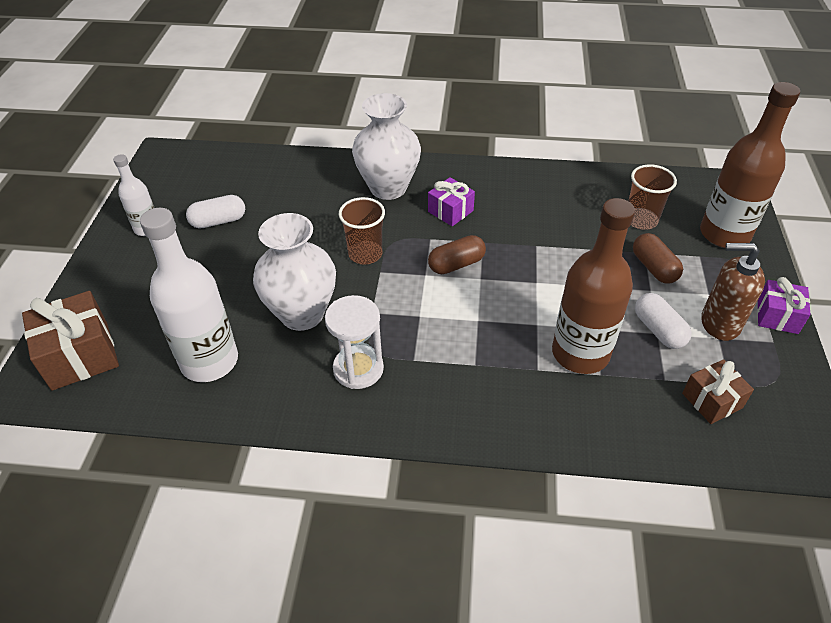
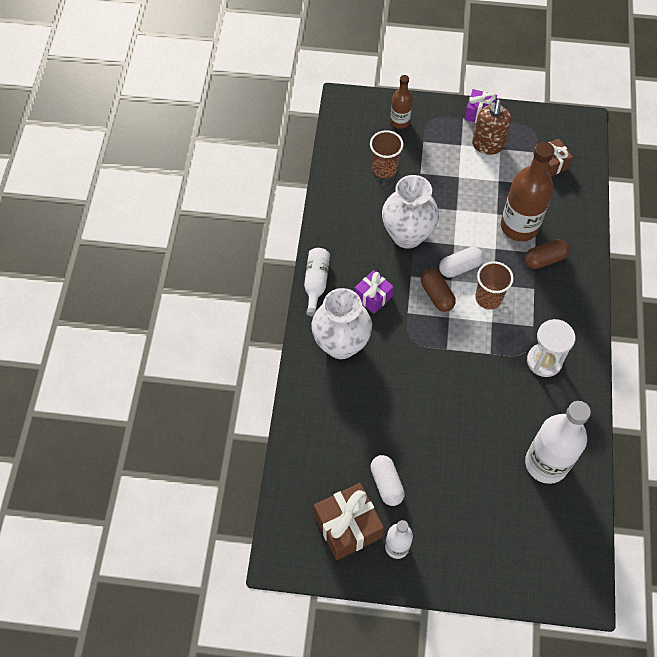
camera: 90 degrees left, 15 degrees up
brown gift [22,291,119,391] -> brown gift moved to [314,483,384,560]
white vase [253,213,336,331] -> white vase moved to [382,175,439,249]
brown cup [339,197,385,264] -> brown cup moved to [475,261,514,310]
brown capsule [633,233,683,284] -> brown capsule moved to [524,239,569,269]
white capsule [635,293,692,349] -> white capsule moved to [439,247,484,278]
brown bottle [700,82,800,248] -> brown bottle [390,75,413,129], size x0.54
none -> white bottle [304,248,330,317]

